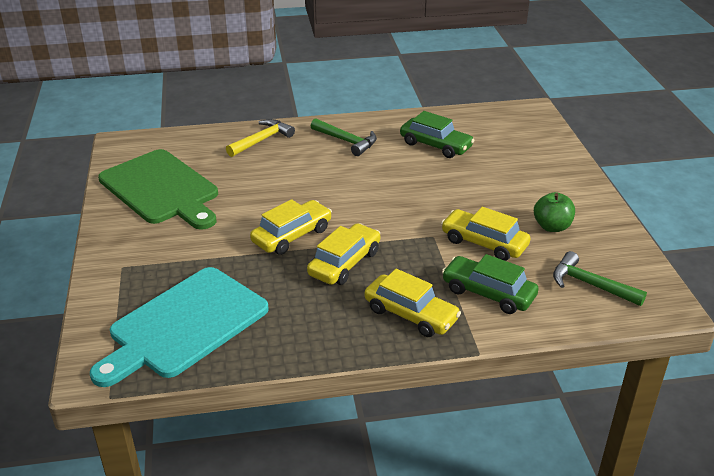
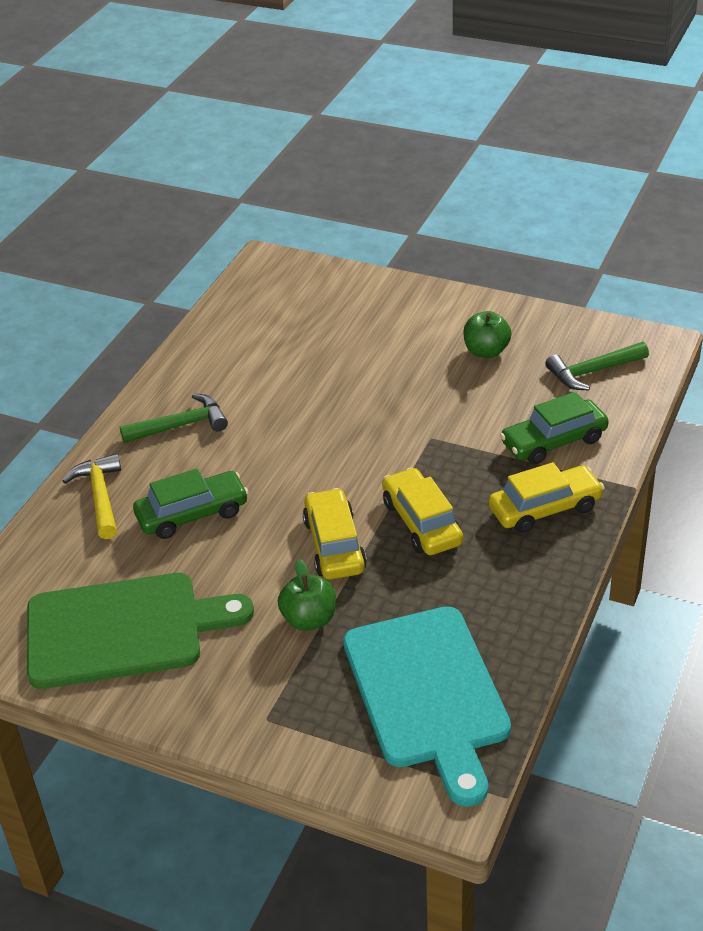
camera: 55 degrees left, 5 degrees up
green car [400,111,475,158] -> green car moved to [133,469,249,539]
yellow car [441,207,530,261] -> none
none -> green apple [278,559,336,631]

